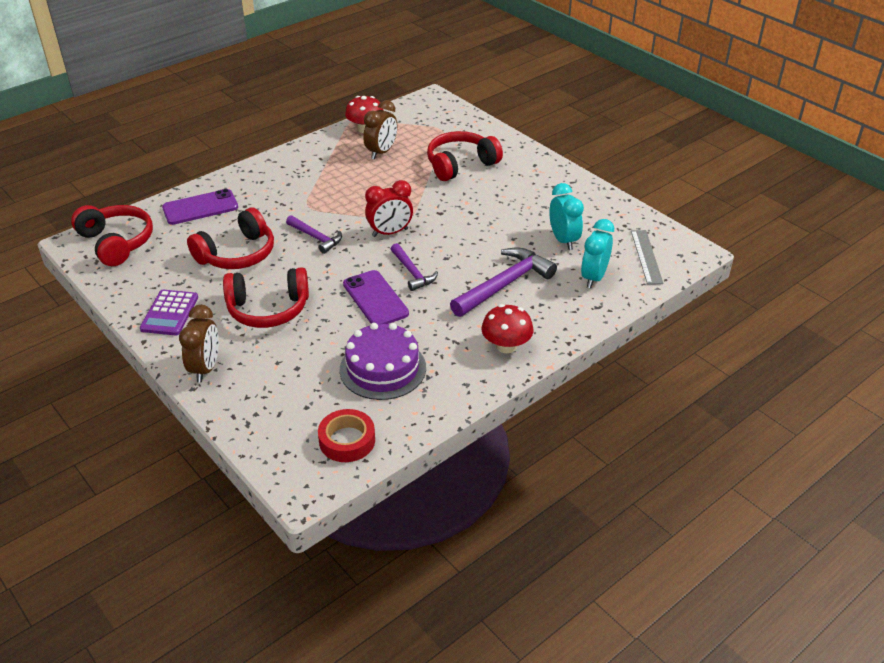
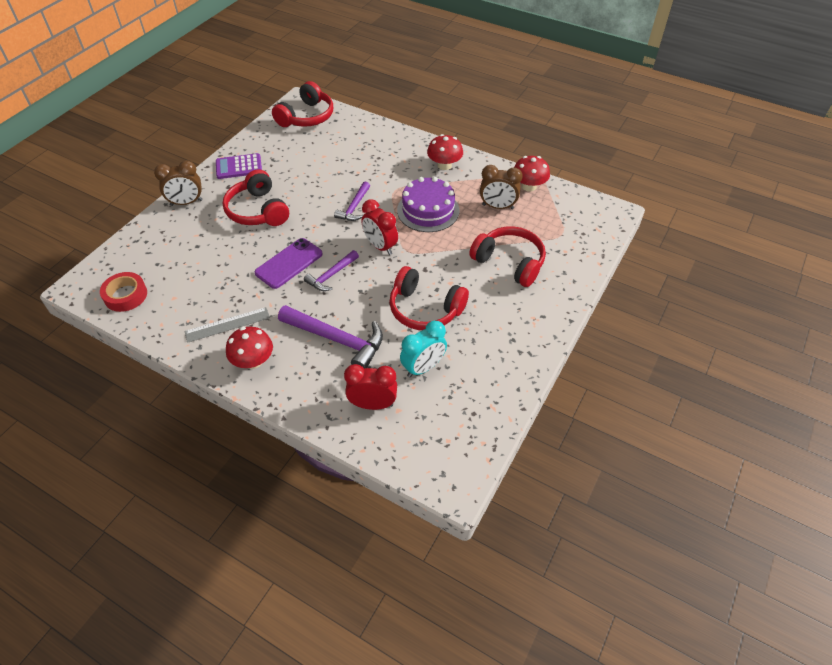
camera: 70 degrees right, 10 degrees up
purple phone [162,189,238,225] -> none
red headphones [187,207,274,269] -> red headphones moved to [389,266,469,330]
purple cake [340,323,426,400] -> purple cake moved to [397,177,460,232]
turquoise clock [581,219,614,288] -> red clock [344,364,397,410]
grey ruler [631,230,664,285] -> grey ruler moved to [184,307,270,343]
none -> red mushroom [427,134,463,170]

